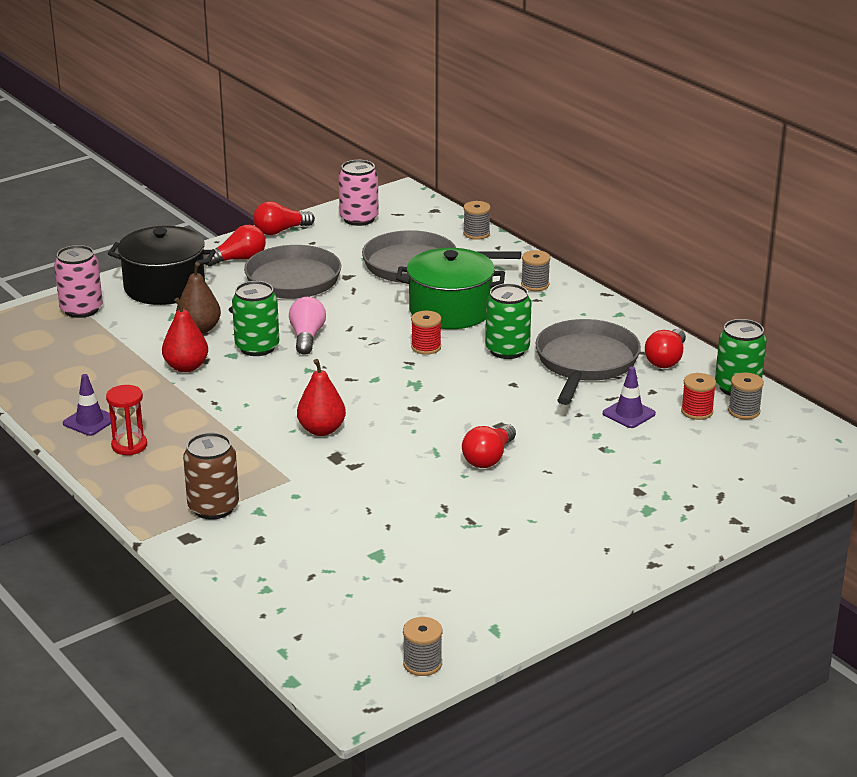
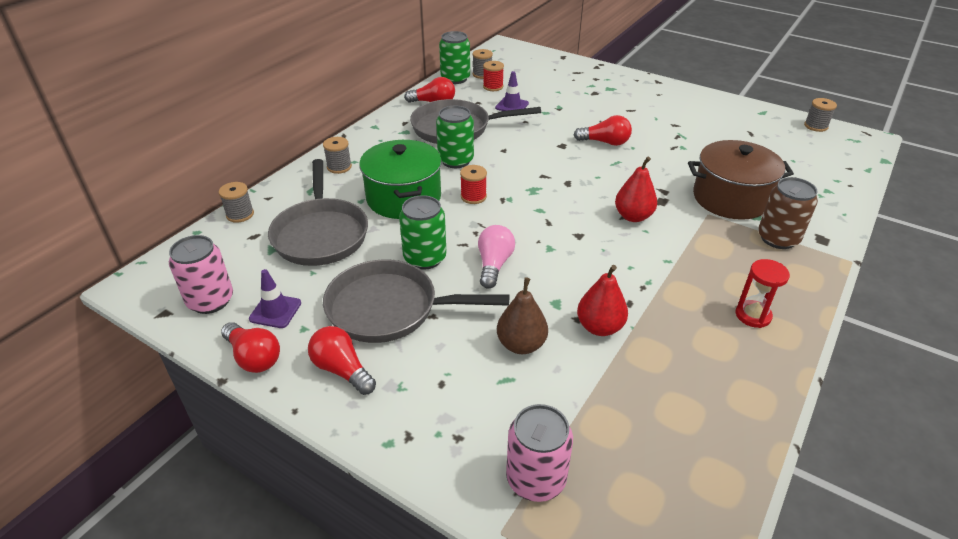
camera: 110 degrees left, 10 degrees up
purple traffic cone [63,374,117,436] -> purple traffic cone moved to [249,269,301,328]
black pot [108,226,216,305] -> none
green can [232,281,279,356] -> green can moved to [399,195,446,270]
pink light bulb [289,297,326,355] -> pink light bulb turned 120 degrees clockwise [478,225,515,289]
none -> brown pot [688,140,794,220]

